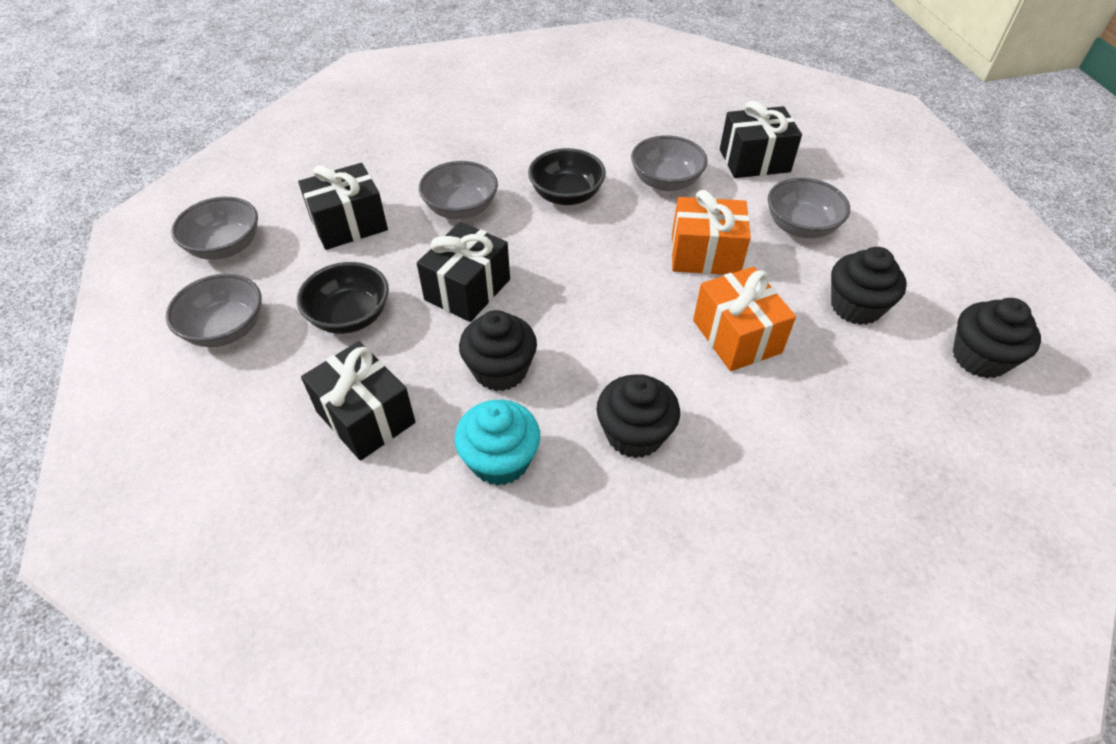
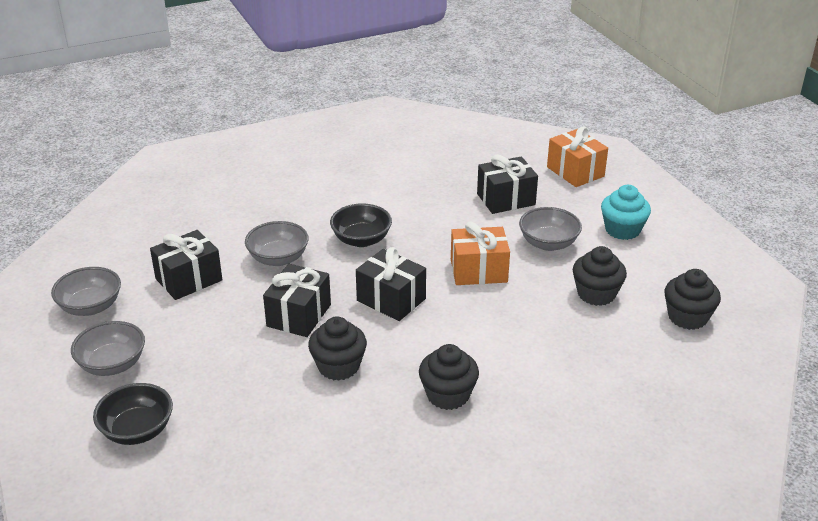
camera: 10 degrees left, 15 degrees down
black bowl [297,262,389,334] -> black bowl moved to [93,383,173,445]
black gift [301,341,415,461] -> black gift moved to [356,247,426,321]
turquoise cupcake [454,400,540,486] -> turquoise cupcake moved to [601,185,651,240]
grey bowl [631,135,708,191] -> none
orange gift [693,267,796,371] -> orange gift moved to [547,126,608,187]

